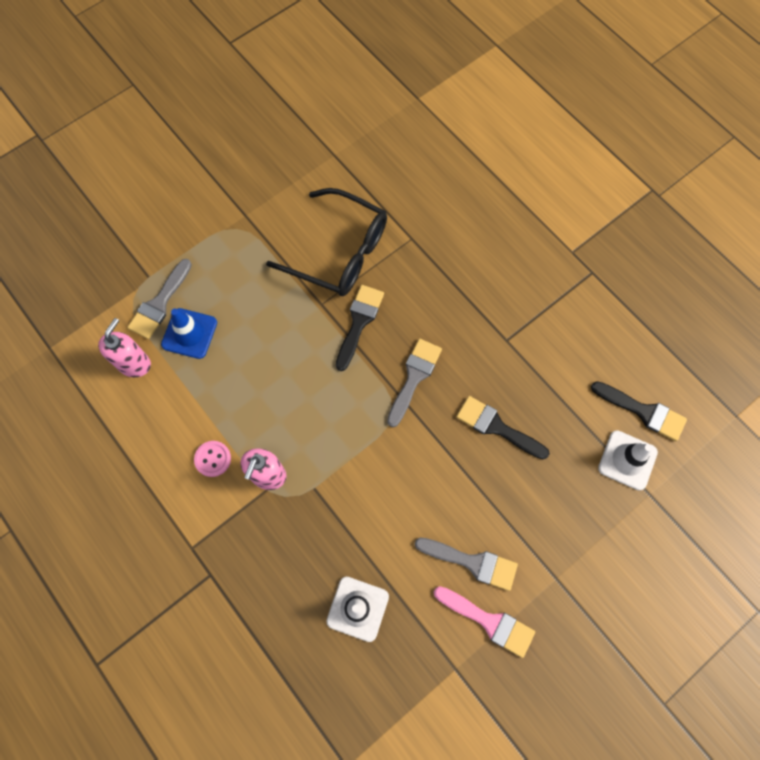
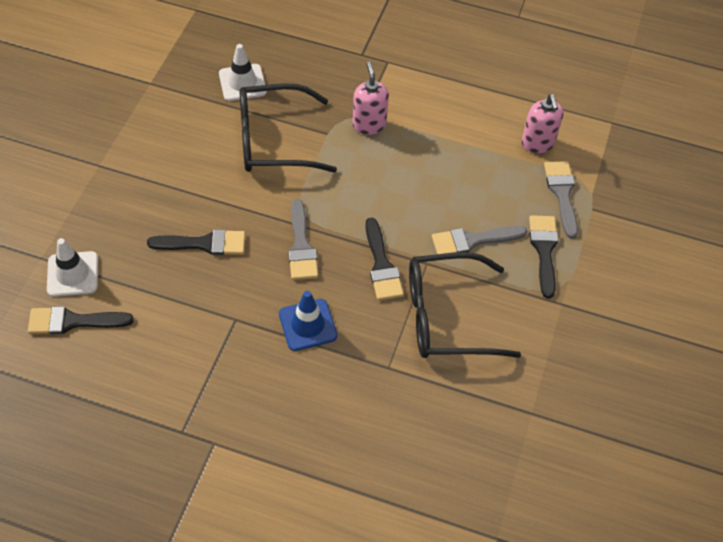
camera: 145 degrees right, 15 degrees down
blue traffic cone [161,308,217,359] -> blue traffic cone moved to [279,291,337,351]
pink button [194,441,231,477] -> none
grey brush [415,538,518,591] -> grey brush moved to [432,226,527,254]
pink brush [434,586,535,658] -> none
none -> black glasses [240,83,337,172]
none -> black brush [529,215,558,299]

